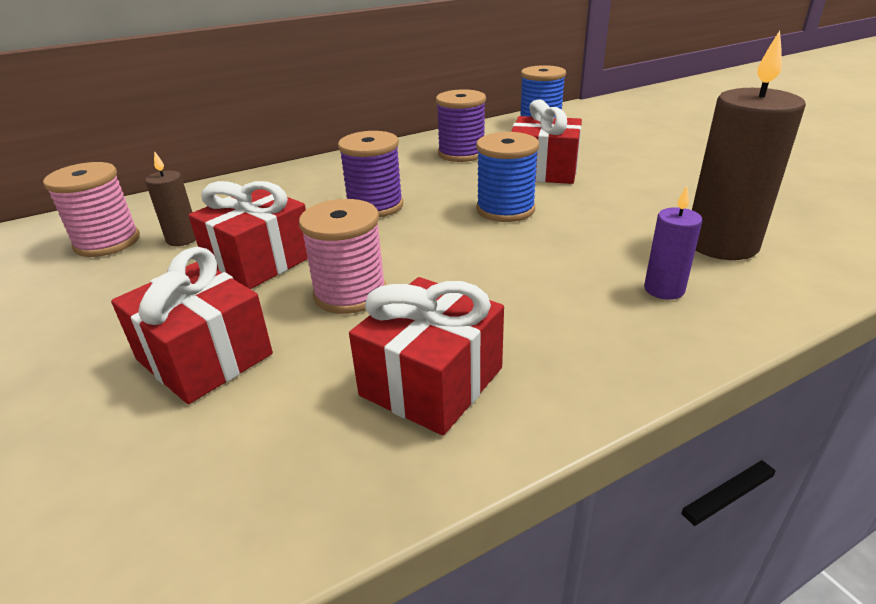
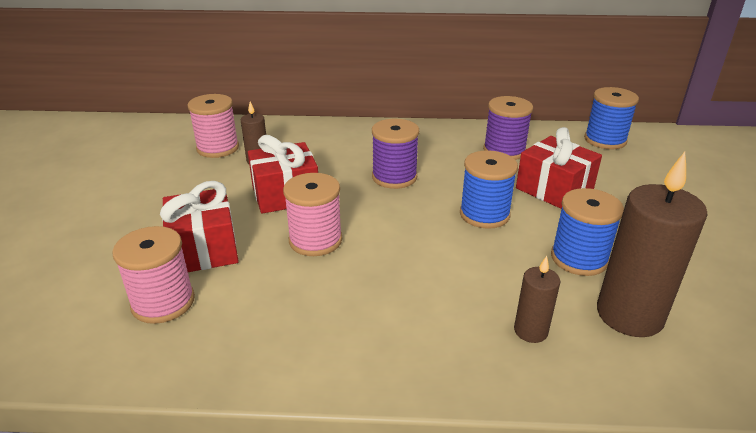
camera: 30 degrees right, 0 degrees up
red gift [349,277,504,435] -> none
purple candle [644,186,702,300] -> brown candle [514,256,560,343]
none -> pink spool [112,226,195,324]
none -> blue spool [551,188,624,276]

